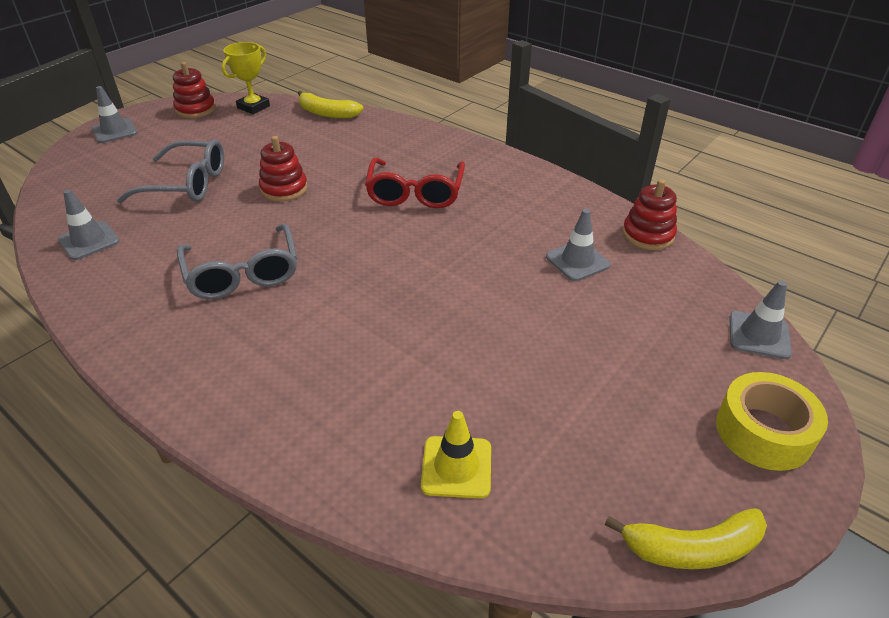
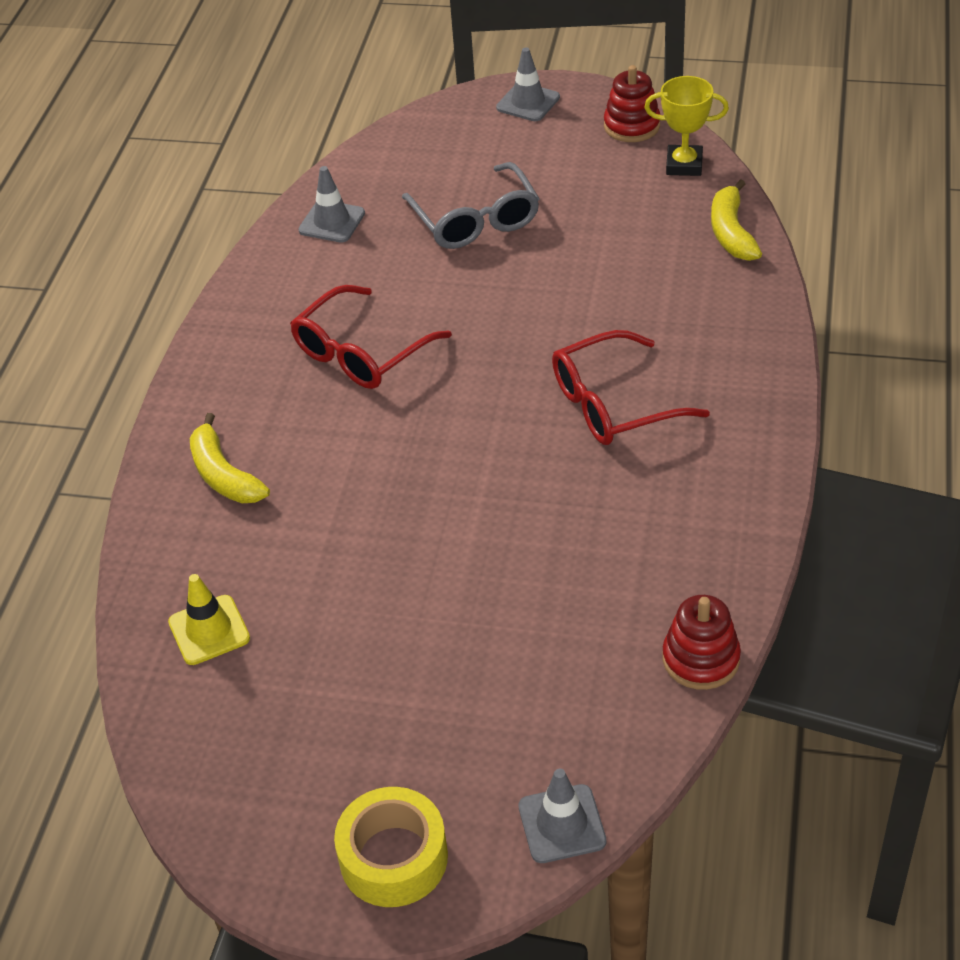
camera: 65 degrees right, 5 degrees up
grey glasses [177,224,297,299] -> red glasses [290,285,452,389]
red stacking toy [259,136,308,202] -> none
grey traffic cone [546,209,611,281] -> none
yellow banana [605,508,767,569] -> yellow banana moved to [190,413,270,503]

